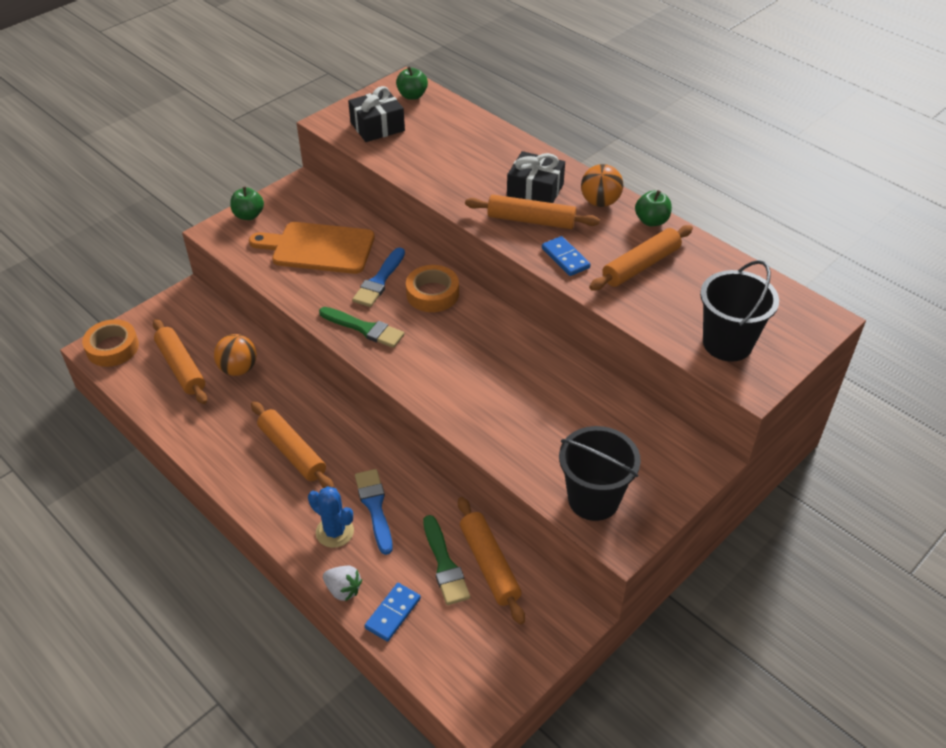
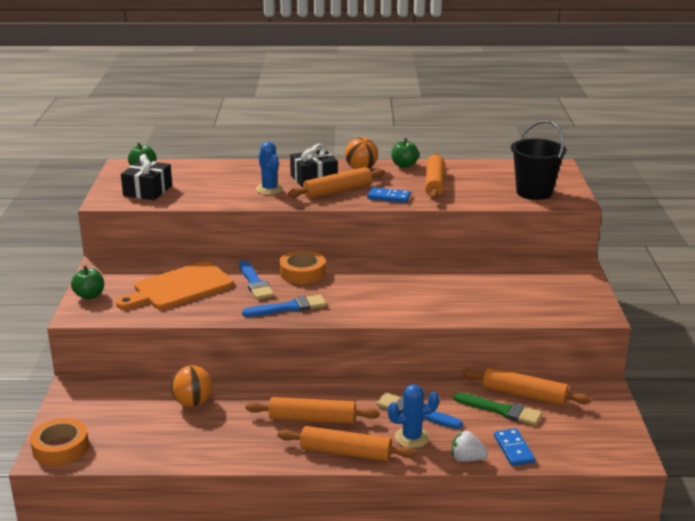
camera: 45 degrees left, 20 degrees down
orange rolling pin [153,319,207,404] -> orange rolling pin moved to [277,426,416,461]
green brush [319,307,405,348] -> blue brush [242,295,327,317]
white strawberry [323,566,362,601] -> white strawberry turned 150 degrees counterclockwise [452,431,488,462]
black bucket [559,426,641,521] -> none
none -> blue cactus [256,142,284,195]

